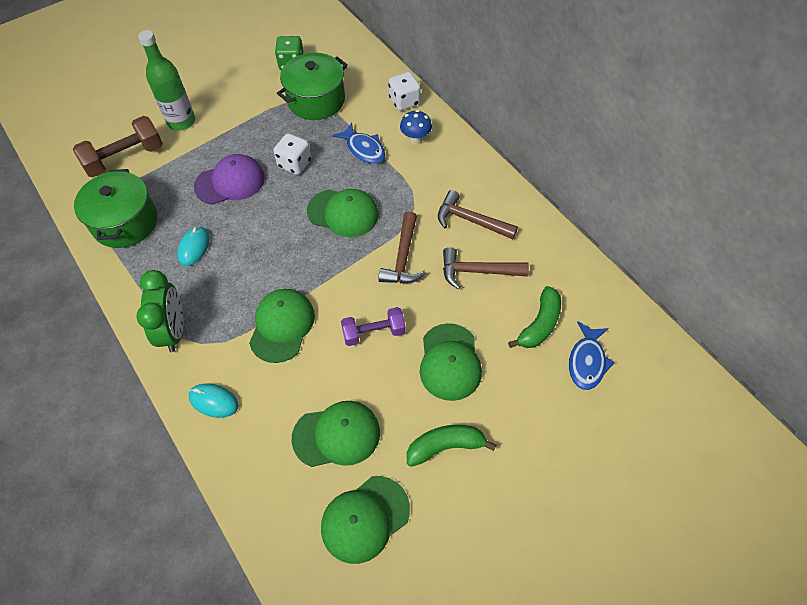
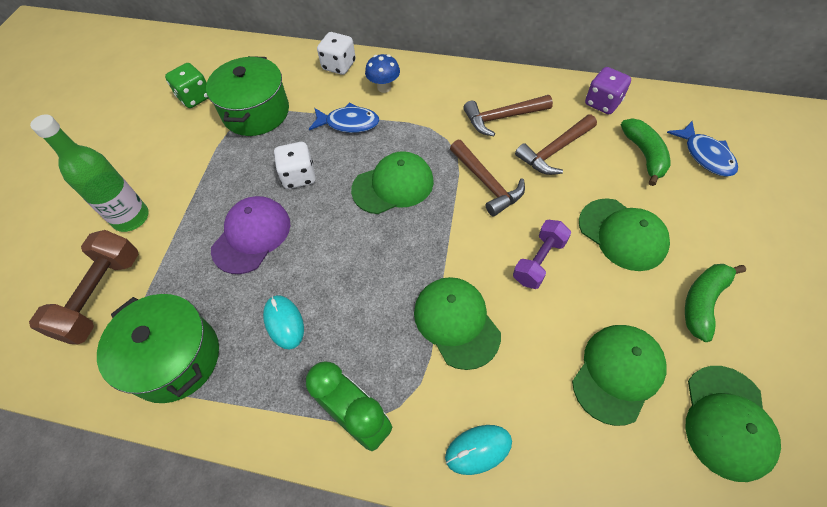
camera: 40 degrees left, 0 degrees up
none -> purple dice [585,67,631,114]

